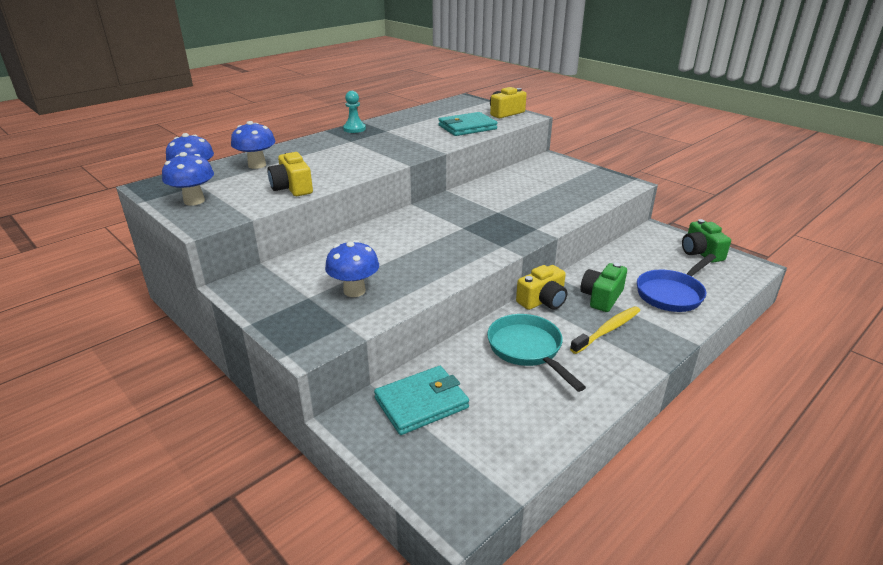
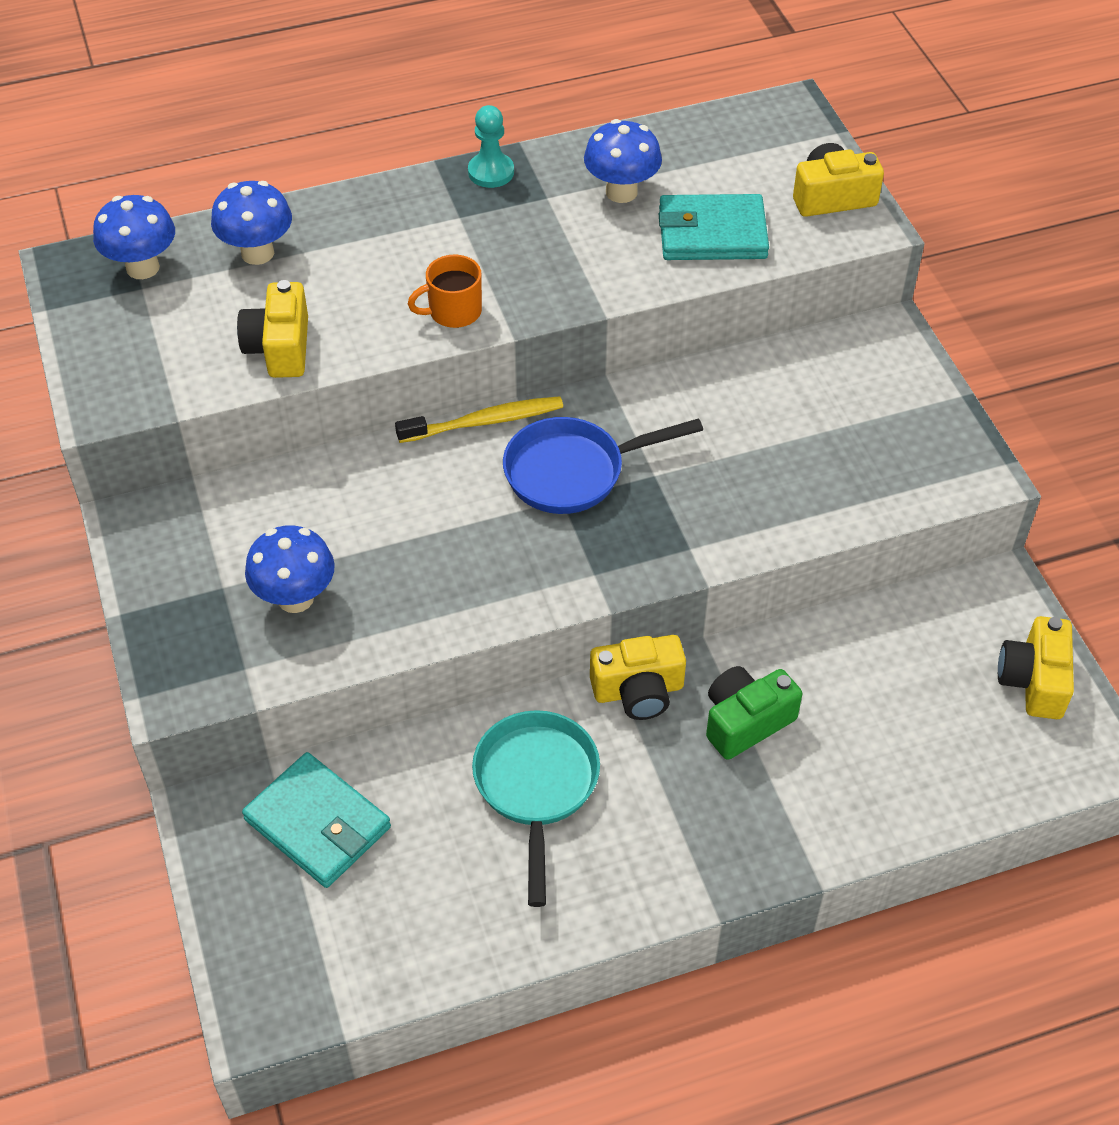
camera: 25 degrees right, 20 degrees up
blue mushroom [162,152,214,206] -> blue mushroom moved to [584,119,662,203]
turquoise wallet [374,366,469,435] -> turquoise wallet turned 45 degrees clockwise [242,752,391,888]
yellow toothbrush [570,306,640,354] -> yellow toothbrush moved to [395,396,563,443]
blue pan [637,254,716,312] -> blue pan moved to [503,417,703,514]
green camera [682,219,731,263] -> yellow camera [998,616,1074,719]
none -> orange mug [408,255,482,328]

